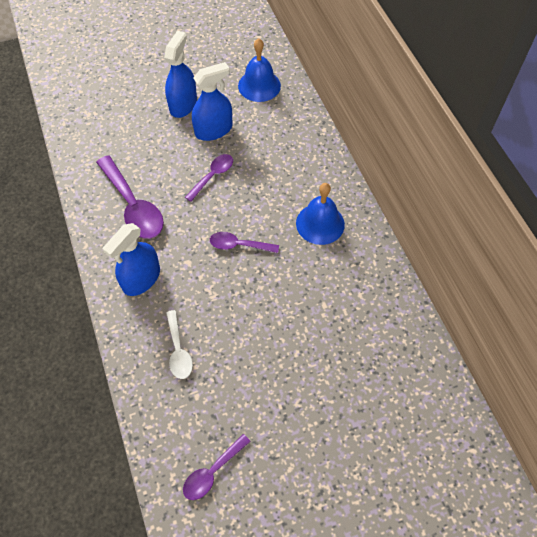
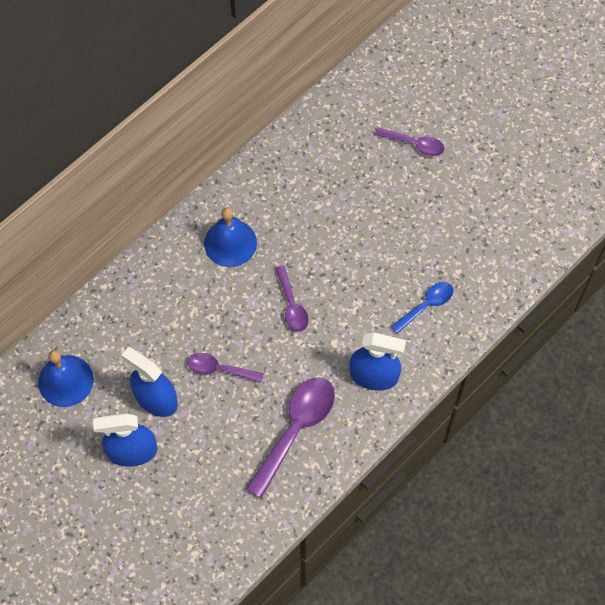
camera: 115 degrees left, 5 degrees up
white spoon [166,310,193,379] -> blue spoon [391,282,453,334]
purple spoon [183,434,251,500] -> purple spoon moved to [374,127,444,156]

